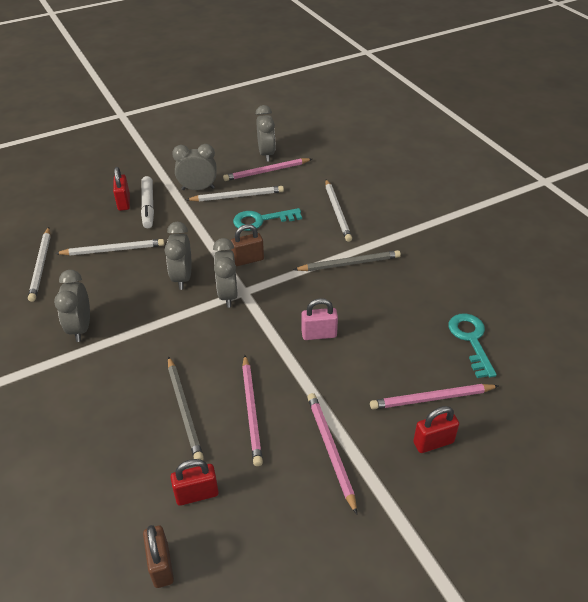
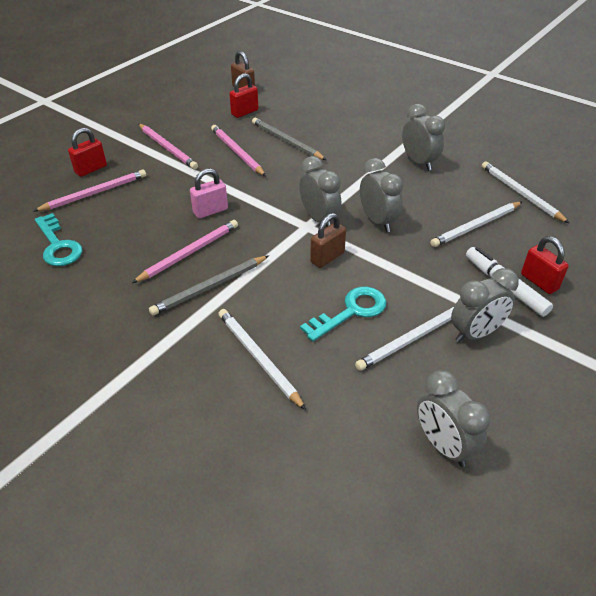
camera: 155 degrees right, 0 degrees up
pink pencil [223,158,312,181] -> pink pencil moved to [132,220,238,283]

